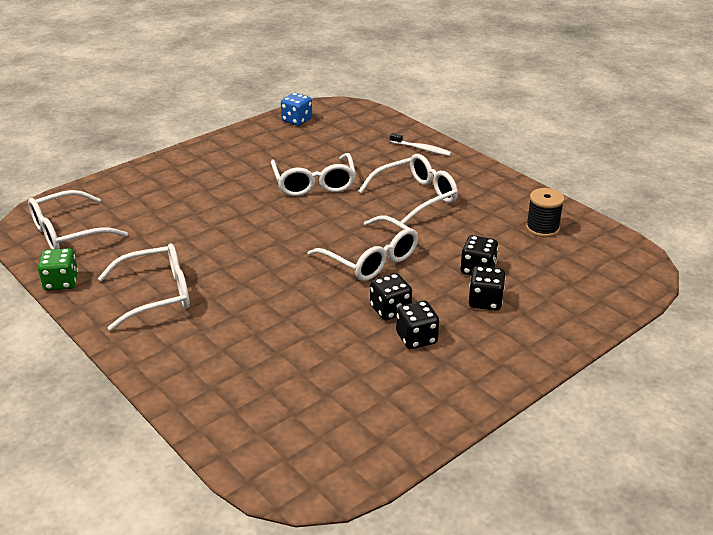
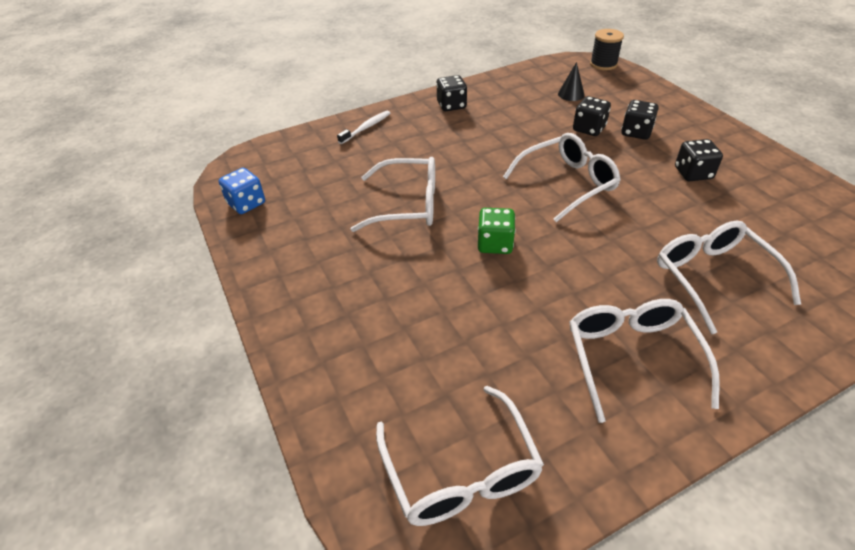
camera: 75 degrees left, 10 degrees up
green dice [38,248,78,291] -> green dice moved to [478,208,515,254]
white glasses [358,154,458,224] -> white glasses moved to [657,220,801,334]
black dice [370,273,412,320] -> black dice moved to [436,75,467,111]
black spool [526,188,564,237] -> black spool moved to [590,29,624,70]
none -> black cone [558,62,585,101]

